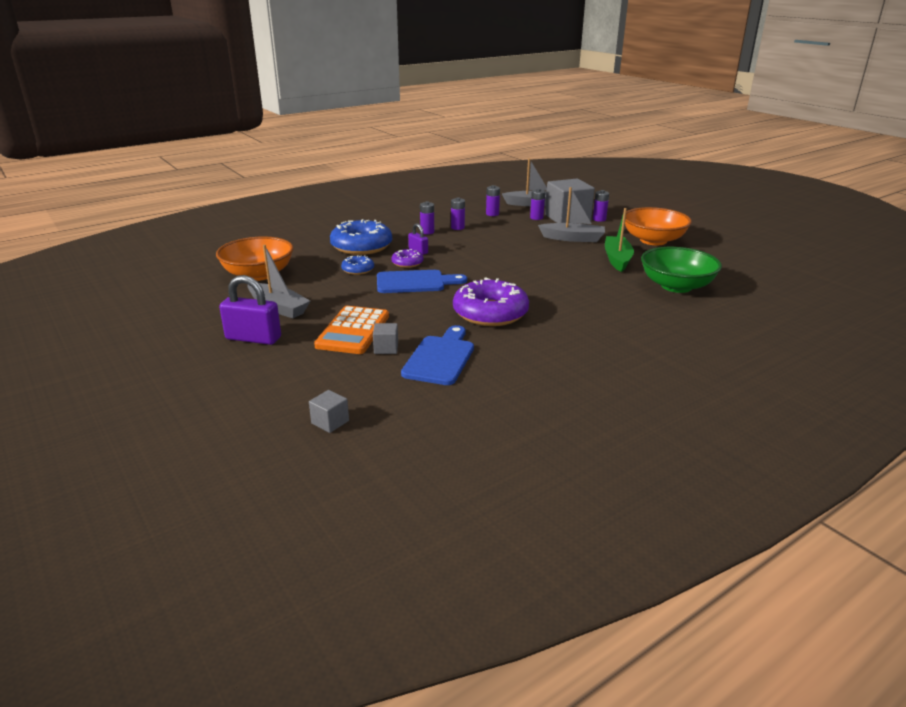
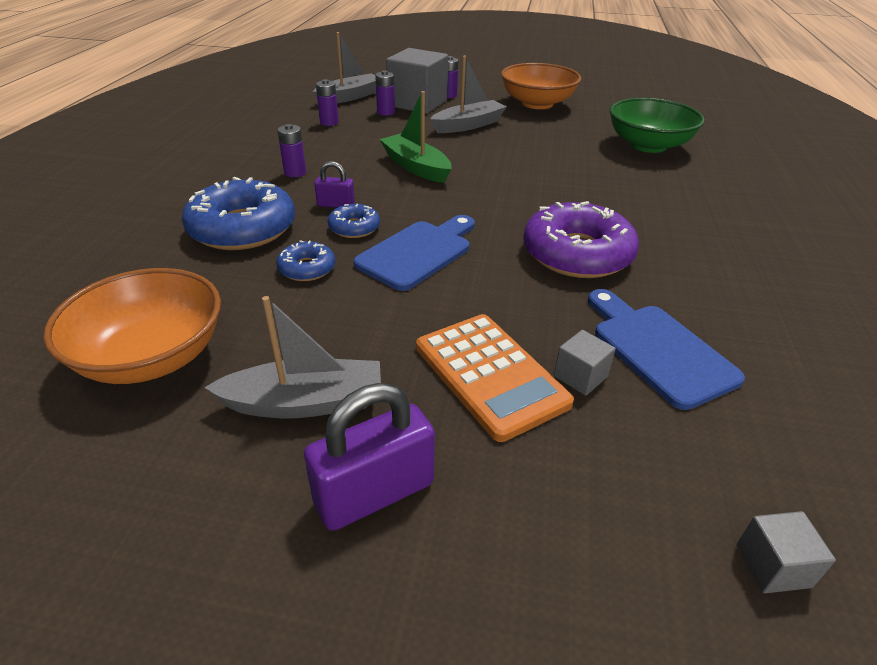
camera: 45 degrees left, 10 degrees up
purple donut [391,249,424,268] -> blue donut [328,204,380,238]
purple battery [451,198,465,230] -> none
green boat [605,208,634,272] -> green boat moved to [380,91,452,183]

